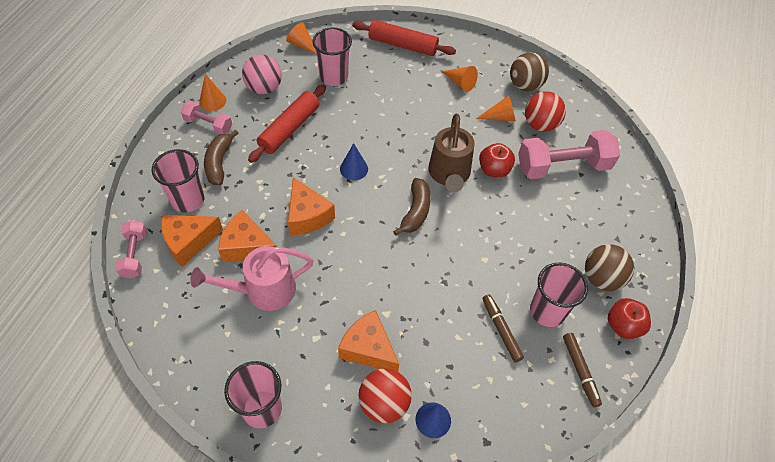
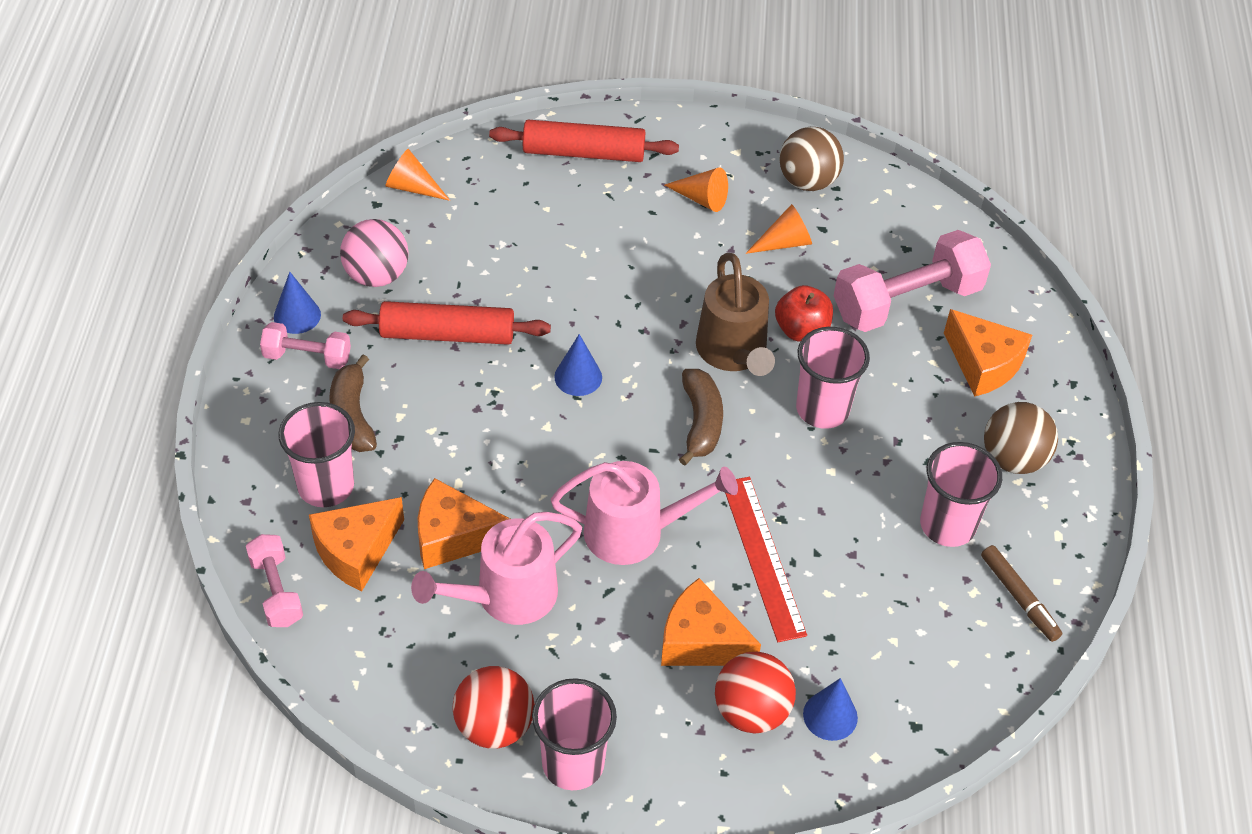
camera: 15 degrees left, 5 degrees down
orange cone [199,74,226,111] -> blue cone [274,272,321,334]
red rolling pin [248,84,326,163] -> red rolling pin turned 75 degrees clockwise [343,301,551,345]
orange cheese [288,177,335,235] -> orange cheese moved to [944,309,1032,397]
pink cup [312,27,352,86] -> pink cup moved to [796,327,870,429]
brown marker [483,294,524,362] -> none
red ball [525,91,566,132] -> red ball moved to [453,666,534,749]
red apple [608,298,651,339] -> none
none -> pink watering can [551,461,738,565]
none -> red ruler [725,477,807,642]

